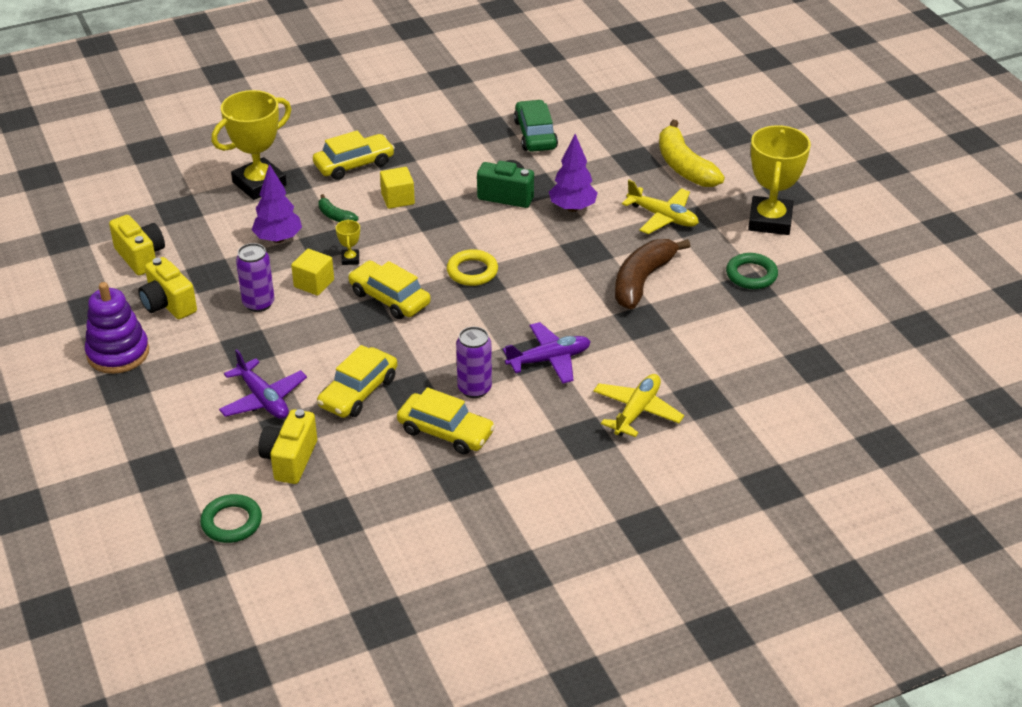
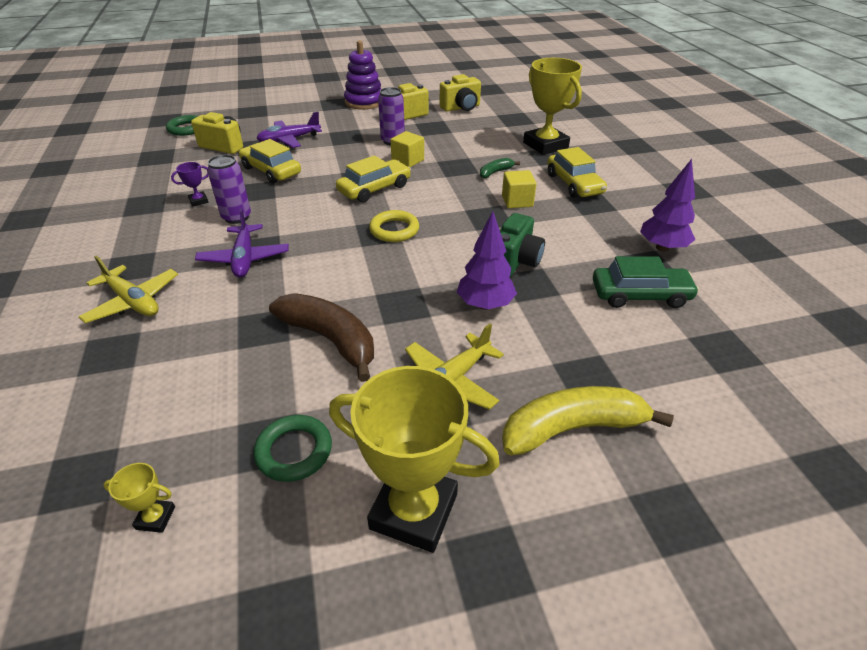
camera: 100 degrees right, 0 degrees up
purple tree [252,164,302,243] -> purple tree moved to [640,159,696,252]
yellow trophy [336,220,360,265] -> yellow trophy moved to [103,463,175,533]
yellow car [397,387,495,454] -> purple trophy [171,162,209,206]

